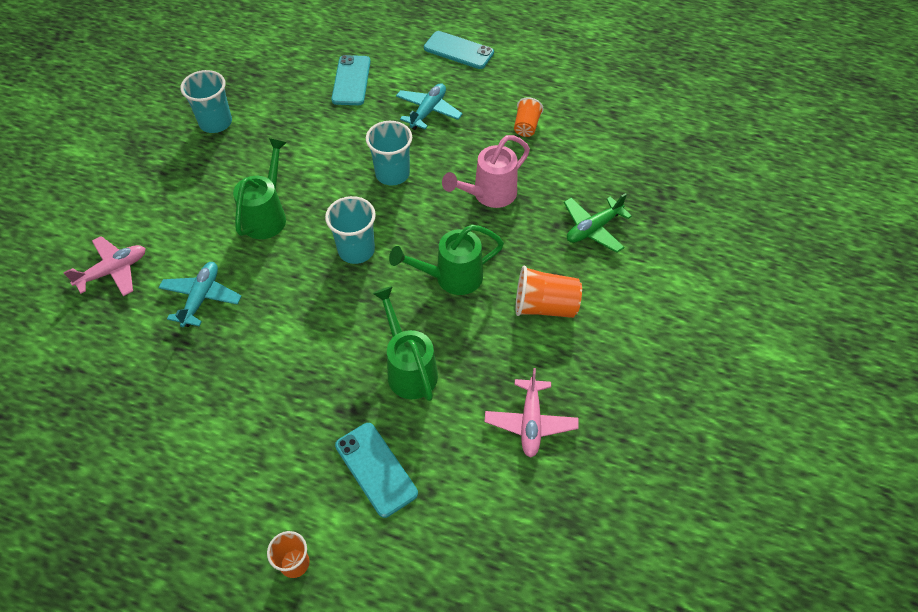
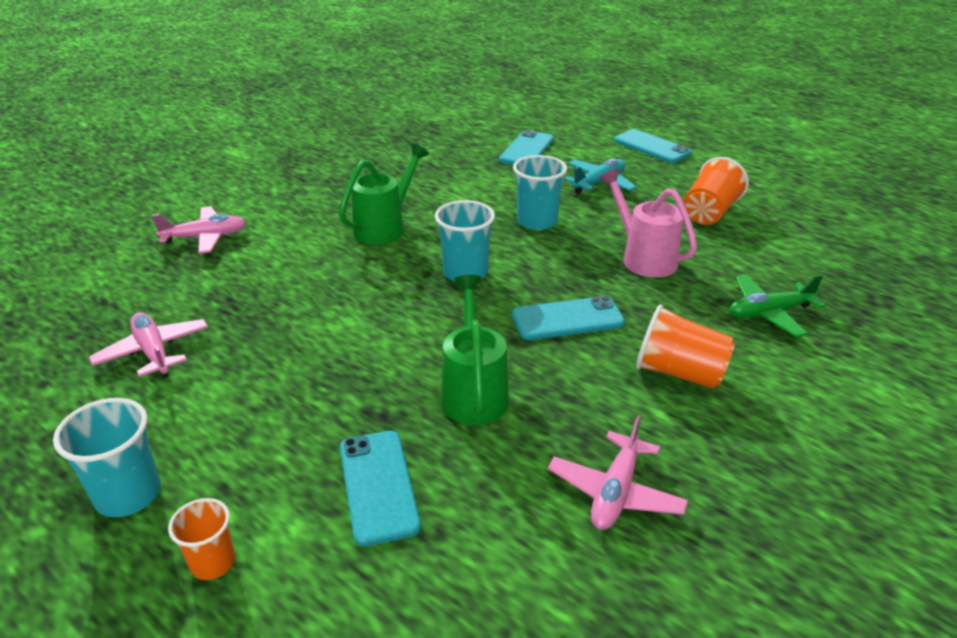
camera: 20 degrees right, 20 degrees down
turquoise plane [159,262,242,327] -> none
turquoise cup [181,70,232,133] -> turquoise cup moved to [53,398,161,517]
green watering can [389,225,504,295] -> turquoise phone [512,296,625,340]
pink watering can [442,135,530,208] -> pink watering can turned 75 degrees clockwise [599,168,697,278]
orange cup [514,98,544,137] -> orange cup [683,157,749,225], size x1.58
none -> pink plane [89,312,208,378]

